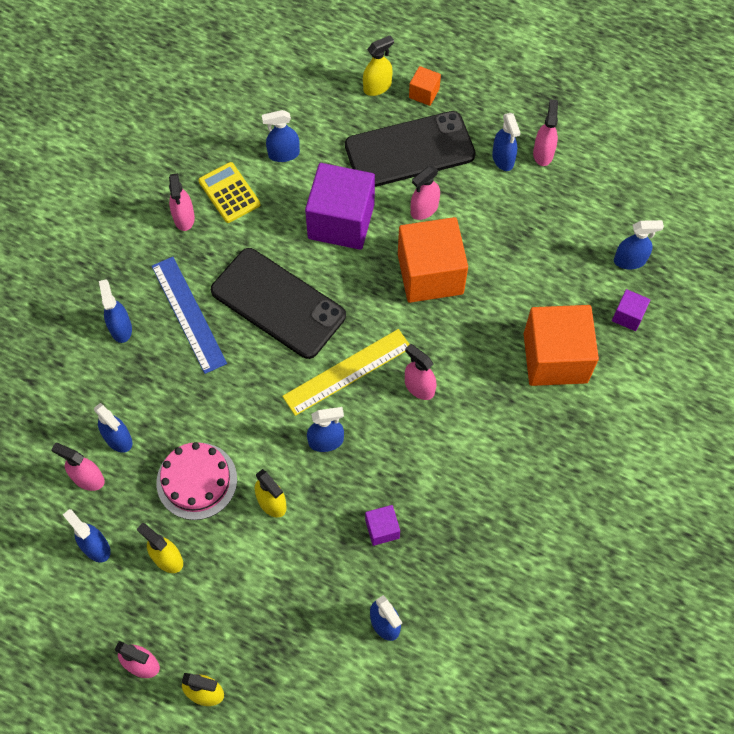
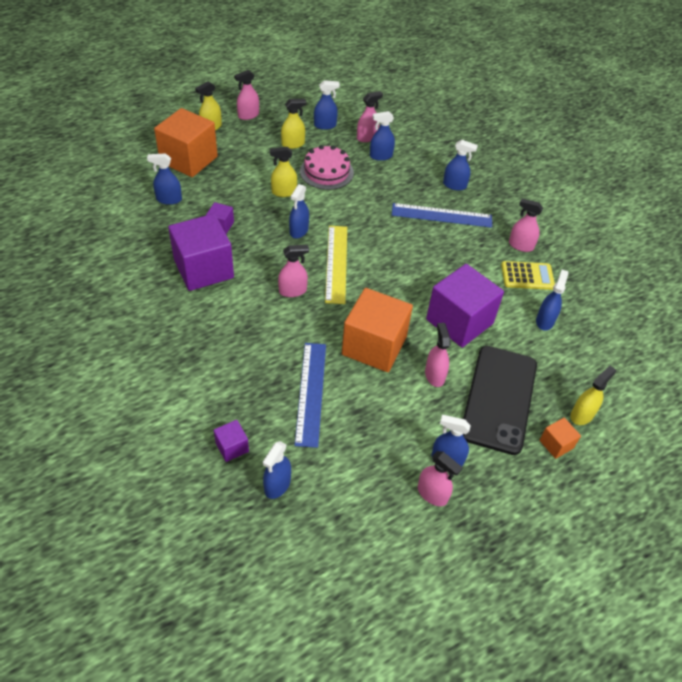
camera: 120 degrees right, 15 degrees down
black phone [211,248,346,359] -> none
yellow spray bottle [363,35,394,96] -> yellow spray bottle turned 135 degrees counterclockwise [570,366,616,425]
orange cube [524,305,599,386] -> orange cube moved to [154,108,218,177]
none -> purple cube [168,214,234,291]
none -> blue ruler [294,343,326,448]

